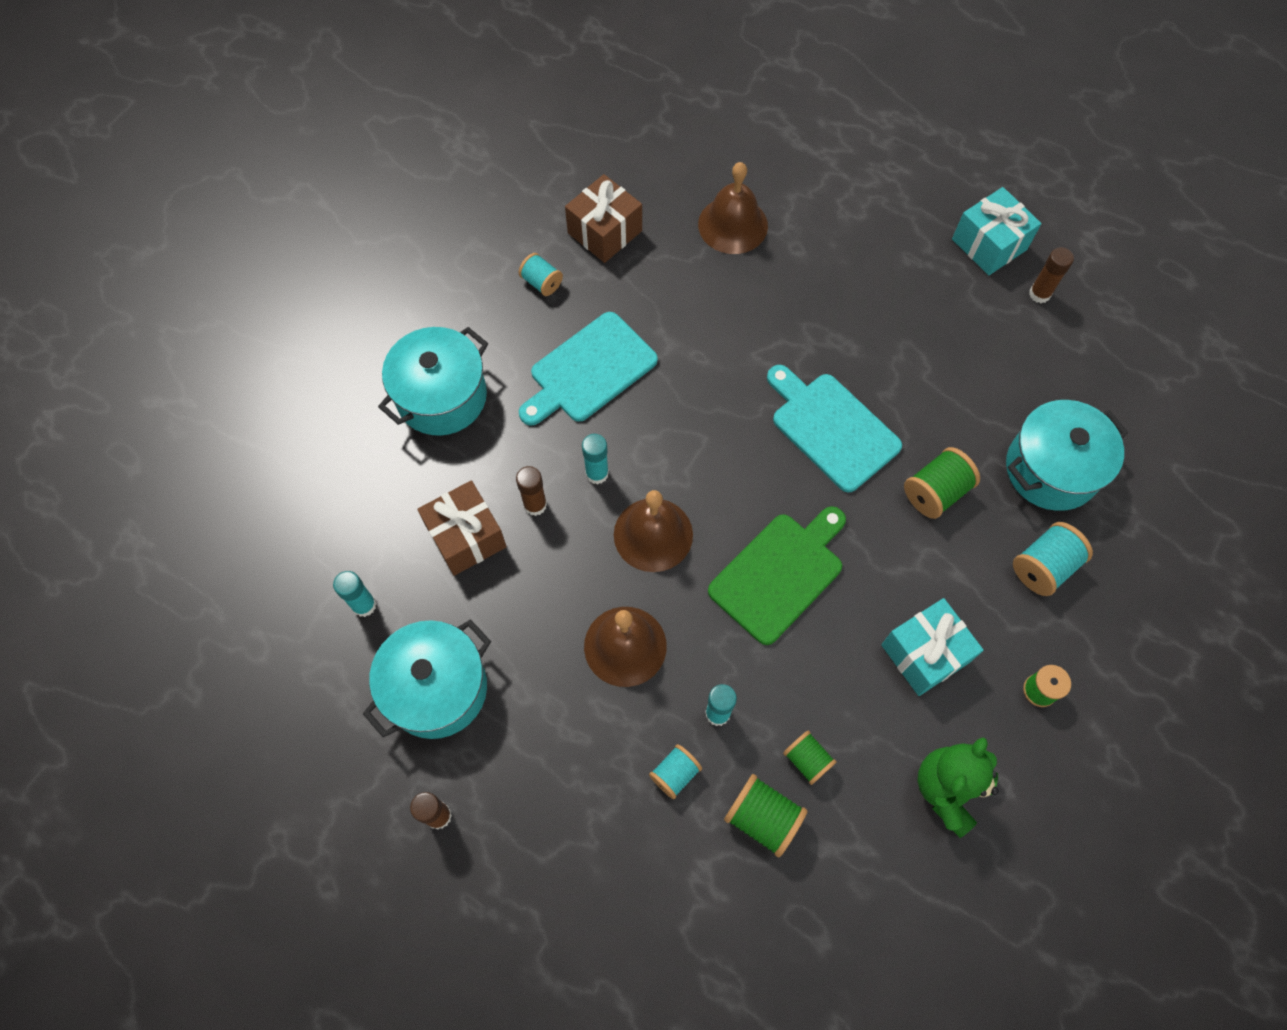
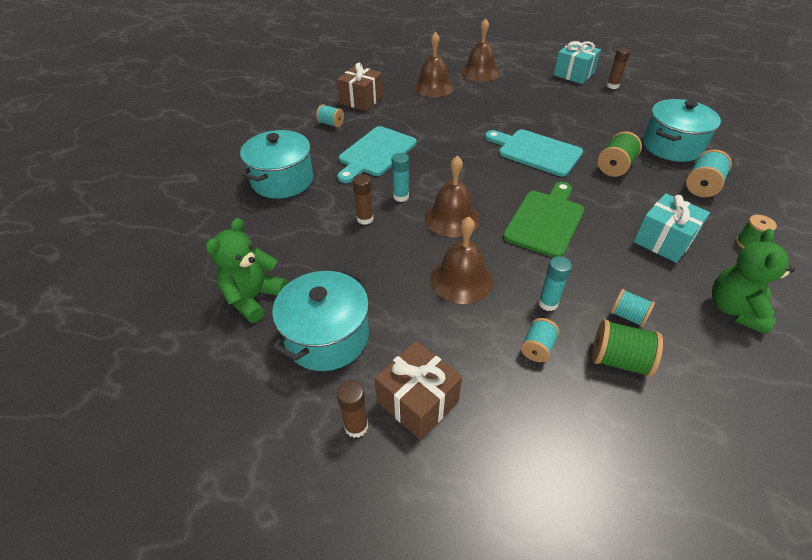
camera: 15 degrees left, 20 degrees down
turquoise glue stick [333,571,376,617] -> green teddy bear [206,218,288,323]
brown gift [417,480,507,576] -> brown gift moved to [375,341,462,440]
green spool [783,731,837,785] -> turquoise spool [610,289,655,327]
none -> brown bell [460,18,500,82]

